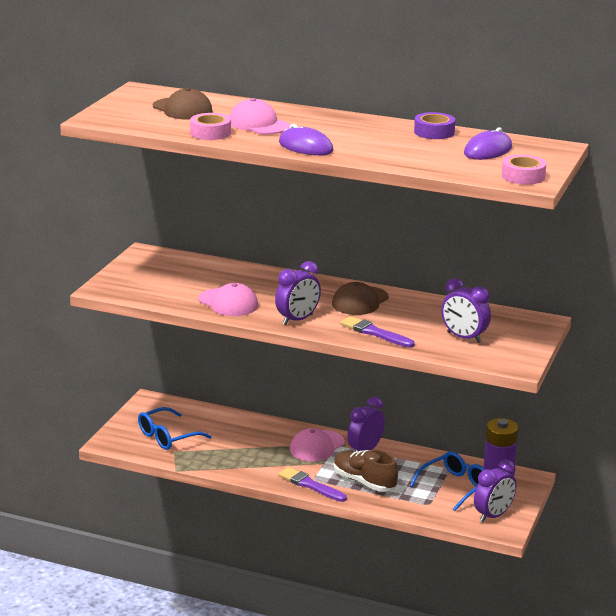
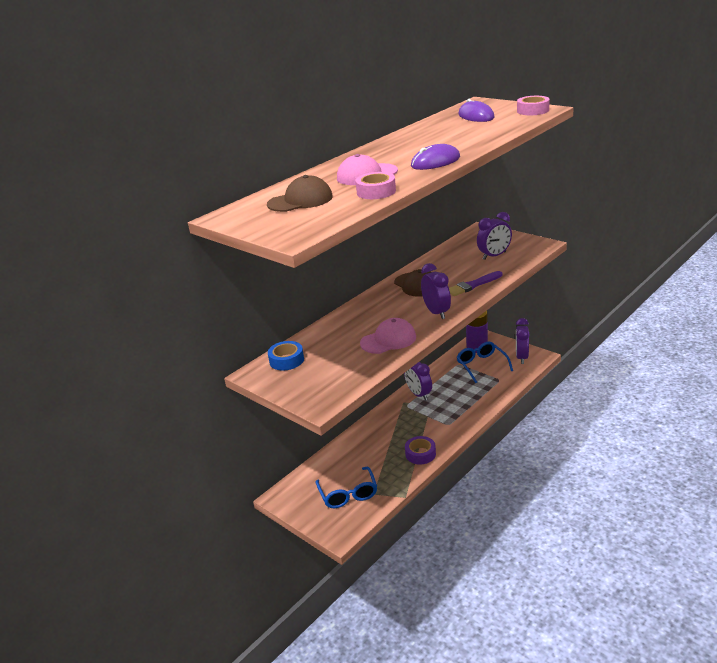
camera: 65 degrees left, 5 degrees up
purple brush [278,467,347,502] -> none
pink cap [290,428,345,461] -> none
brown shoe [334,450,398,492] -> none
purple tape [414,112,455,139] -> purple tape moved to [405,436,436,464]
purple clock [474,459,517,522] -> purple clock turned 150 degrees counterclockwise [516,318,530,364]
none -> blue tape [268,341,304,371]

